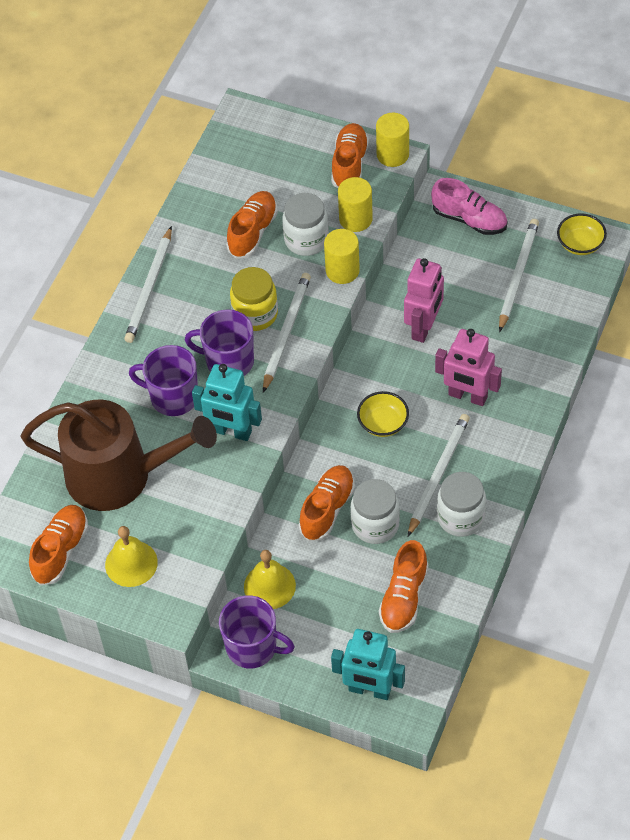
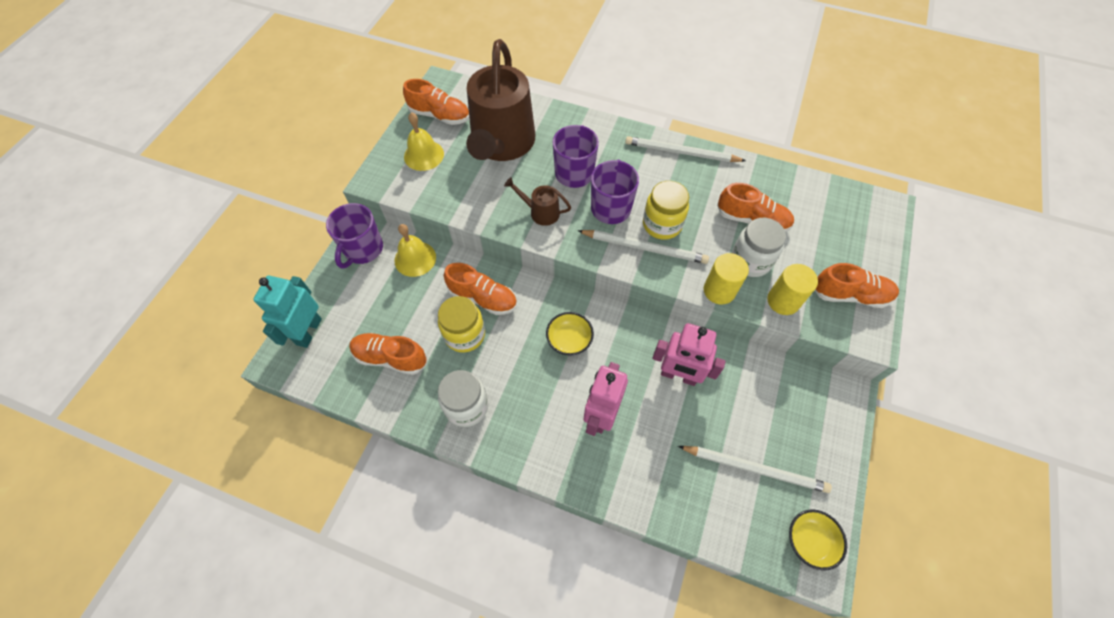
camera: 85 degrees right, 5 degrees up
turquoise robot [192,364,262,441] -> brown watering can [504,177,571,226]
white jar [350,479,400,544] -> yellow jar [438,296,485,353]
yellow cylinder [376,113,409,167] -> none
white pencil [408,414,470,537] -> none
pink shoe [431,178,507,235] -> none

